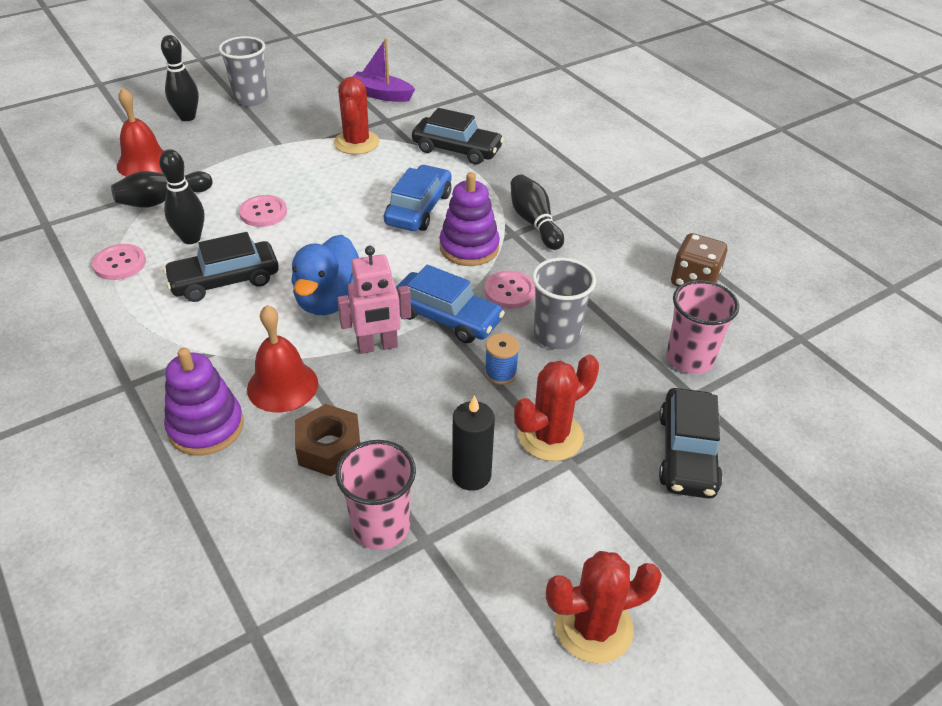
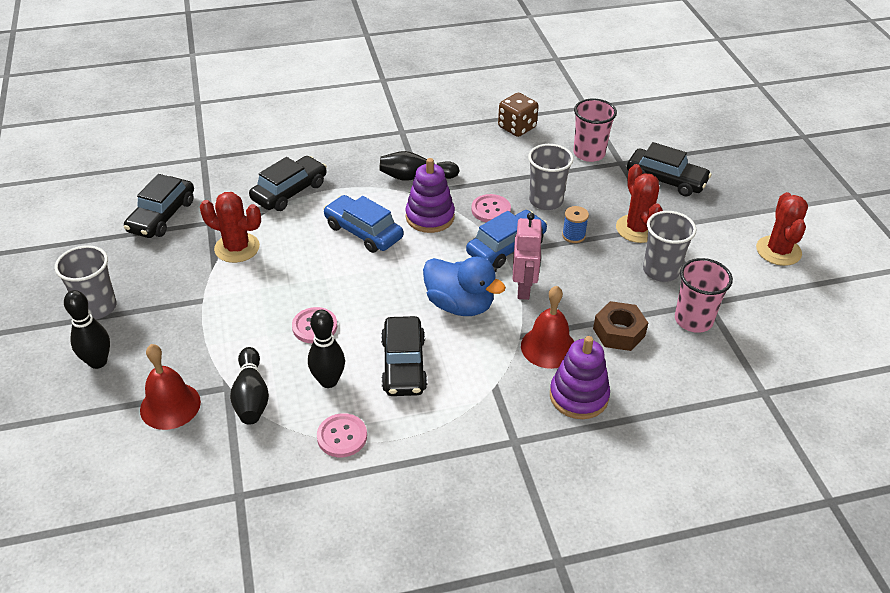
camera: 70 degrees left, 0 degrees up
purple boat [352,38,415,102] -> black car [124,174,194,238]
black candle [452,395,495,491] -> grey cup [643,211,697,282]

